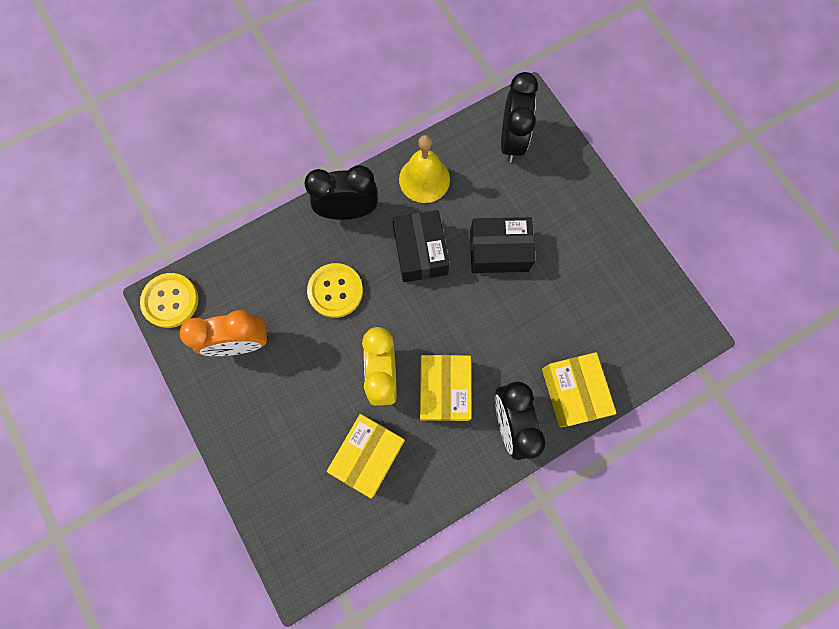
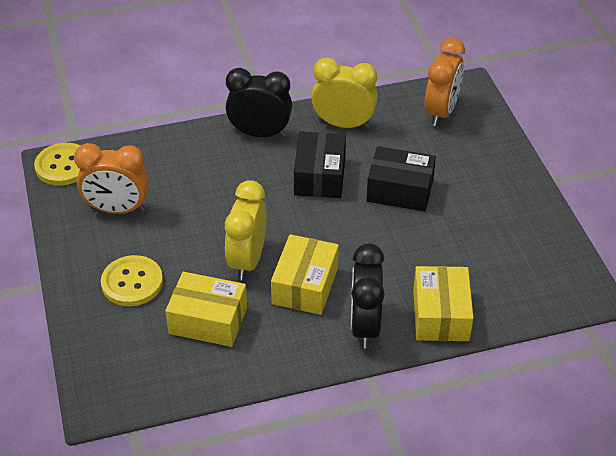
camera: 15 degrees right, 30 degrees down
yellow button [307,263,363,318] -> yellow button moved to [101,255,163,306]
yellow box [327,414,405,498] -> yellow box turned 60 degrees clockwise [165,272,247,347]
yellow bell [399,135,450,203] -> yellow clock [311,58,378,129]
black clock [501,72,538,163] -> orange clock [425,38,465,126]

